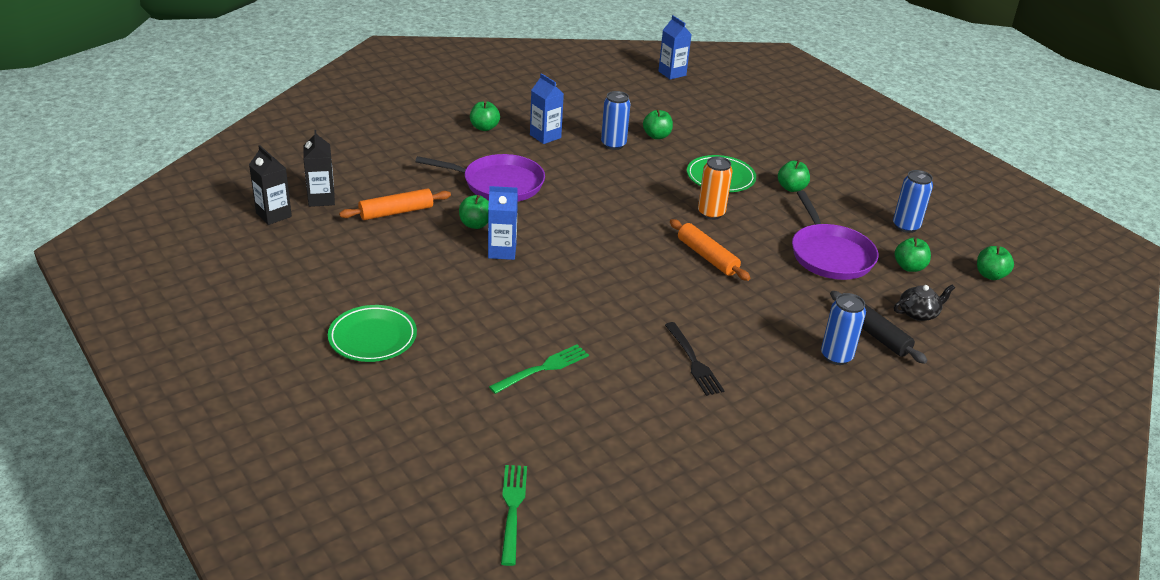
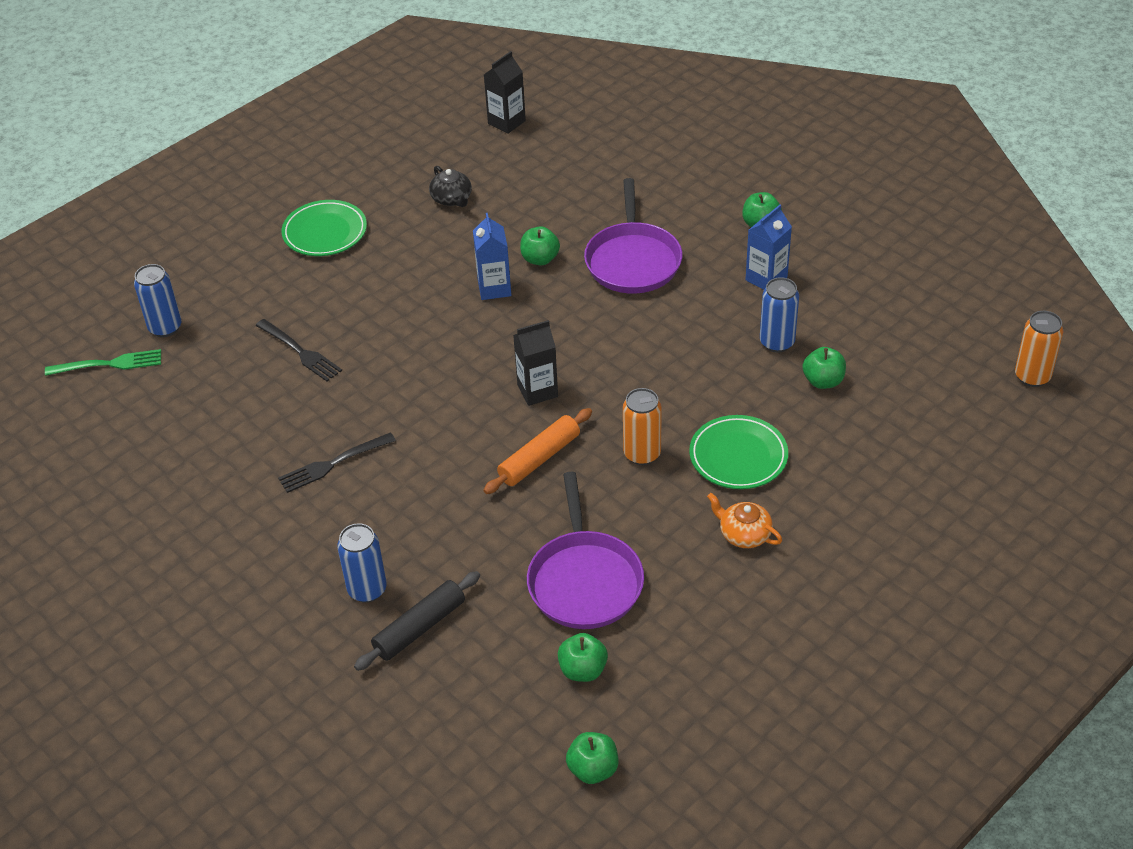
camera: 85 degrees right, 10 degrees up
black carton [303,130,335,207] -> black carton moved to [513,320,558,406]
orange rolling pin [339,188,451,220] -> none
green fork [489,344,589,394] -> black fork [255,319,342,382]
blue carton [658,15,692,80] -> orange can [1015,311,1063,387]
green apple [778,160,810,192] -> orange teapot [707,493,782,548]
purple pan [792,191,878,280] -> purple pan turned 75 degrees counterclockwise [527,472,644,629]
blue can [893,170,933,233] -> blue can moved to [134,264,182,337]
black teapot [894,284,955,321] -> black teapot moved to [429,166,472,207]

